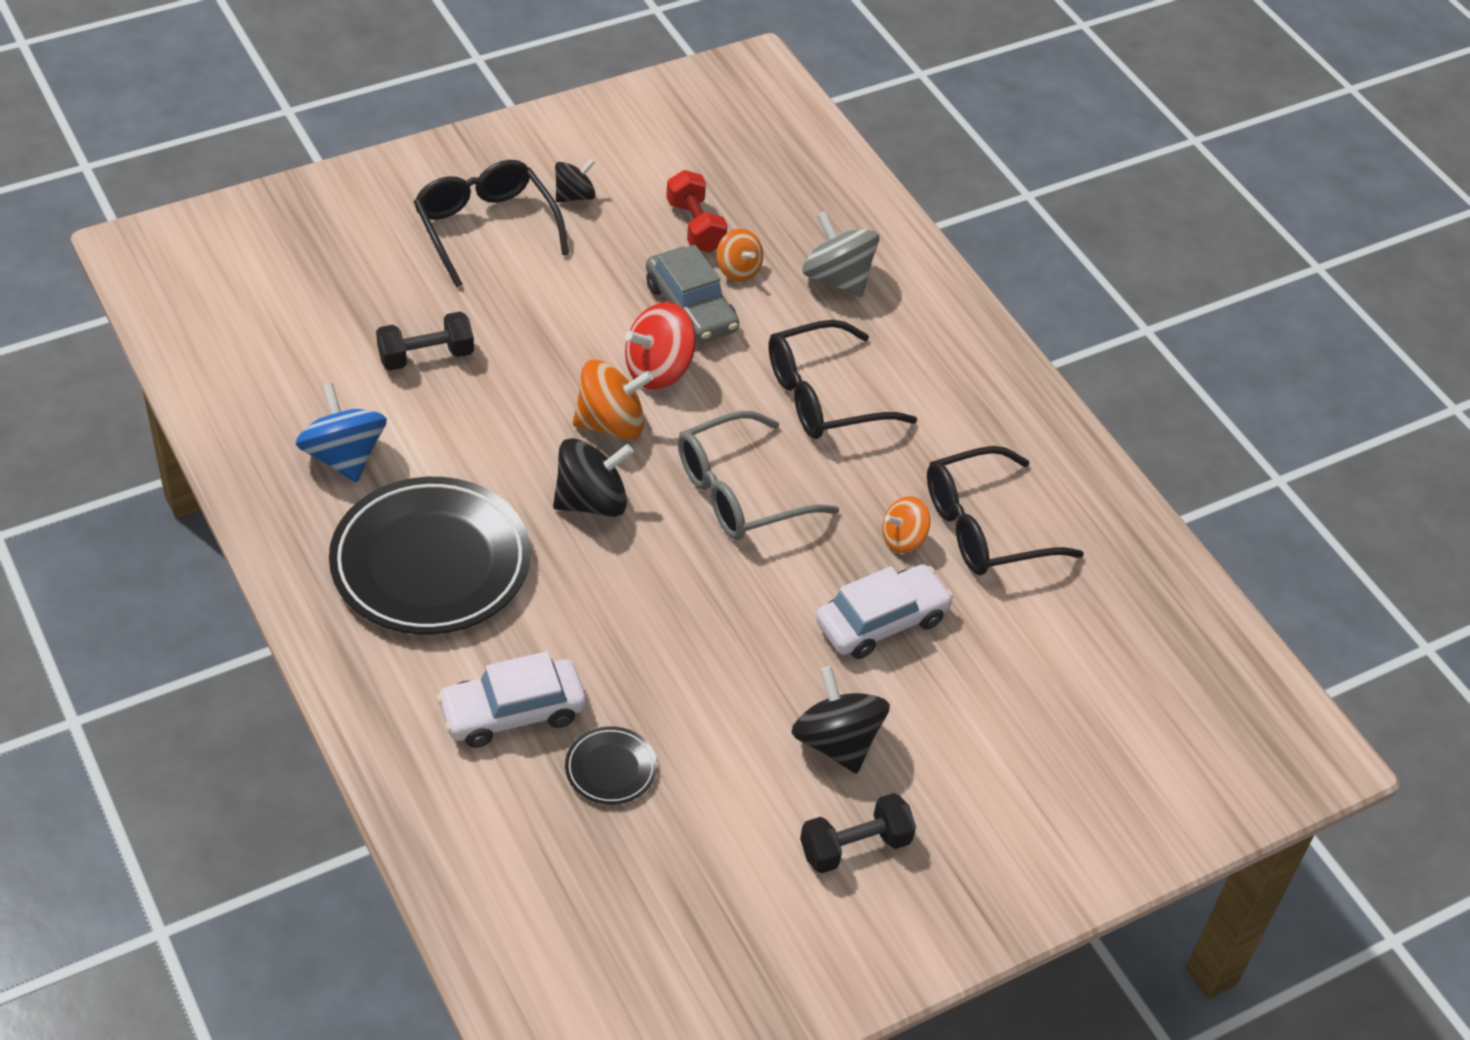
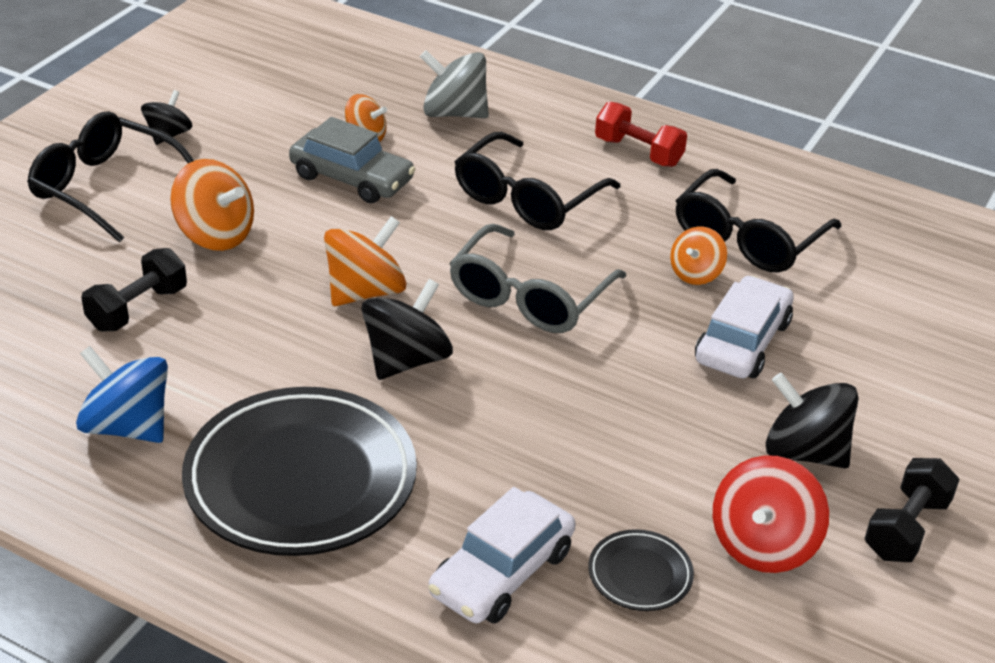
camera: 30 degrees left, 10 degrees down
red spinning top [625,302,696,390] -> red spinning top moved to [713,455,829,573]
red dumbbell [666,170,728,253] -> red dumbbell moved to [595,102,687,167]
none -> orange spinning top [170,159,254,251]

